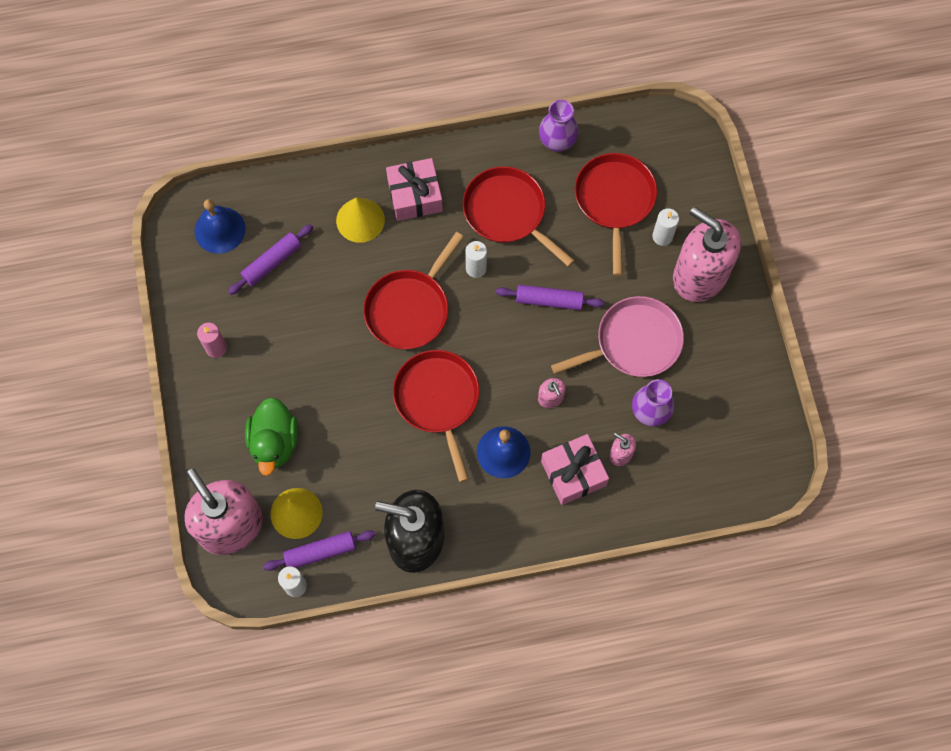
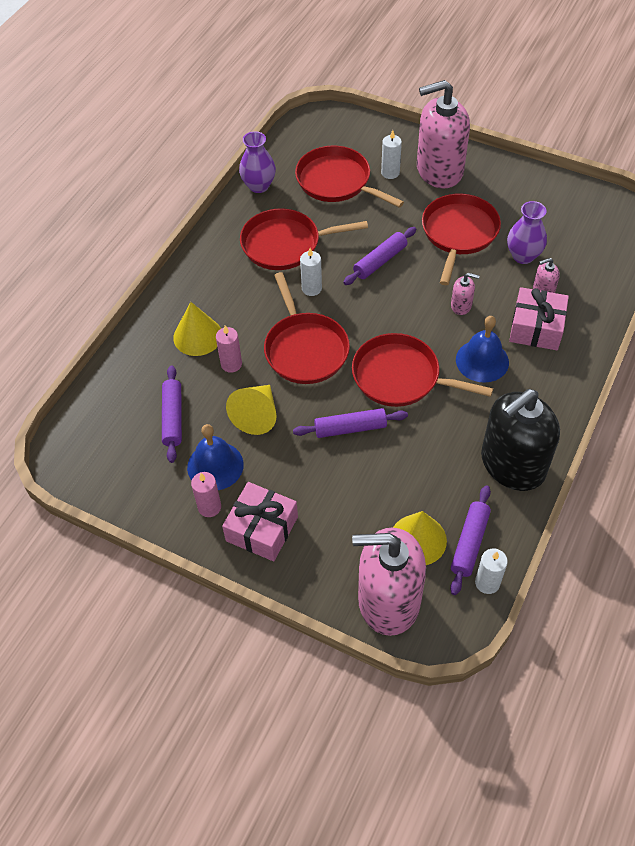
camera: 50 degrees left, 15 degrees down
blue bell [195,199,245,254] -> blue bell moved to [187,424,244,490]
green duck [245,397,298,476] -> none
pink gift [386,158,443,221] -> pink gift moved to [222,482,298,561]
pink pan [551,296,684,377] -> red pan [422,194,501,285]
none -> pink candle [216,326,242,373]
none -> yellow cone [226,385,277,435]
none -> purple rolling pin [293,408,408,438]

